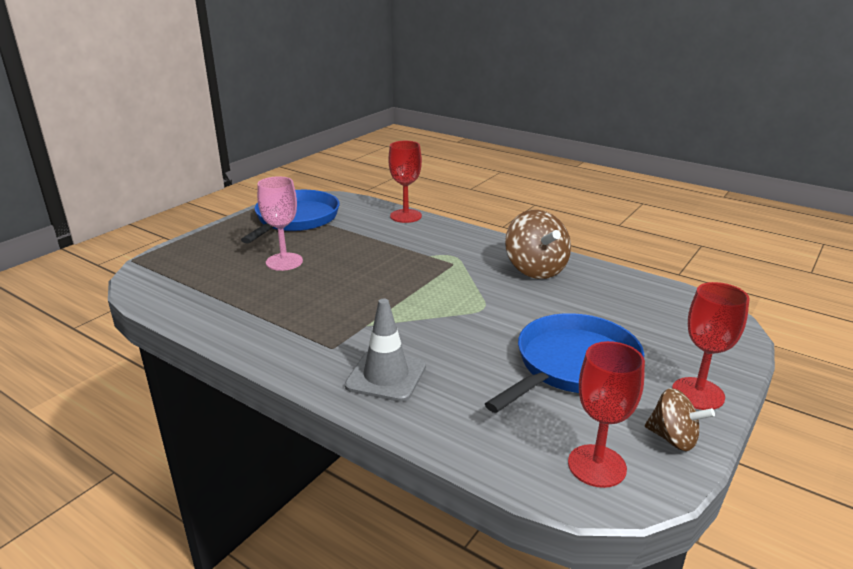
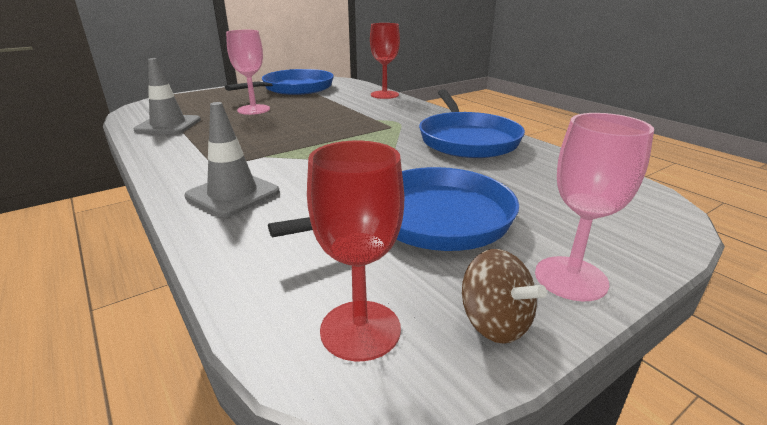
camera: 20 degrees right, 0 degrees up
brown spinning top [505,210,571,279] -> blue pan [419,89,525,158]
red goblet [672,282,750,410] -> pink goblet [535,113,654,301]
none -> grey traffic cone [133,58,201,134]

